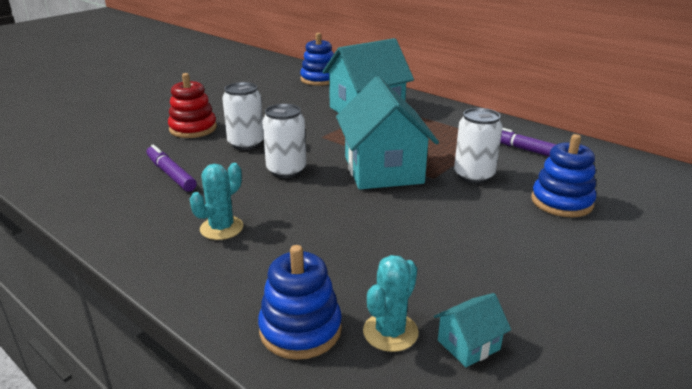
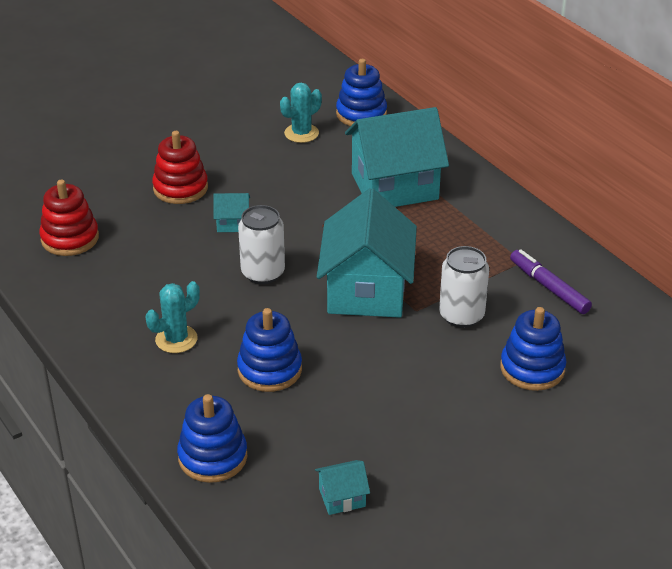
camera: 15 degrees right, 10 degrees up
purple marker [146,145,197,192] -> none
white can [222,82,264,150] -> turquoise house [213,193,250,232]
turquoise cactus [363,255,419,352] -> turquoise cactus moved to [280,83,322,143]
none -> red stacking toy [39,180,99,256]
none -> blue stacking toy [237,308,302,392]

